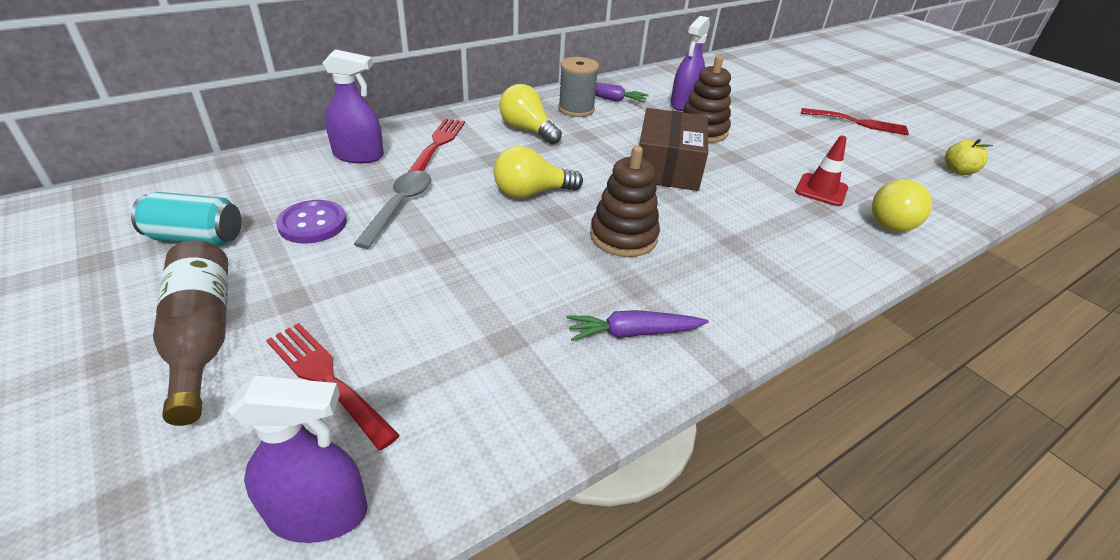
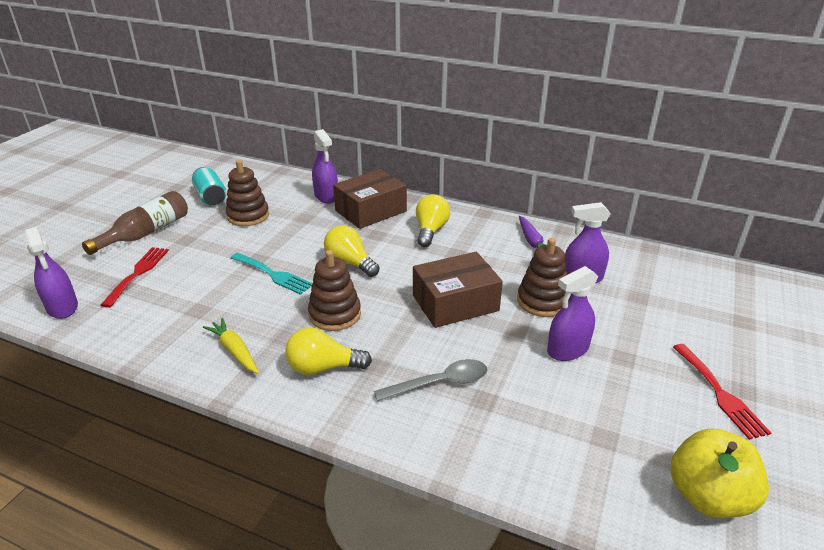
camera: 60 degrees right, 5 degrees down
purple button [276,200,347,244] -> brown stacking toy [226,160,269,226]
grey spoon [354,171,431,249] -> grey spoon moved to [374,359,487,401]
red fork [407,118,465,173] -> brown box [333,169,407,229]
grey spool [558,57,599,117] -> none
purple carrot [567,310,709,341] -> yellow carrot [203,318,259,374]
red traffic cone [795,135,848,206] -> none
yellow light bulb [872,179,932,232] -> yellow light bulb moved to [285,327,372,375]
yellow apple [945,139,994,175] -> yellow apple [671,429,769,518], size x1.84
none -> turquoise fork [230,253,313,295]
none -> purple spray bottle [547,266,598,361]

